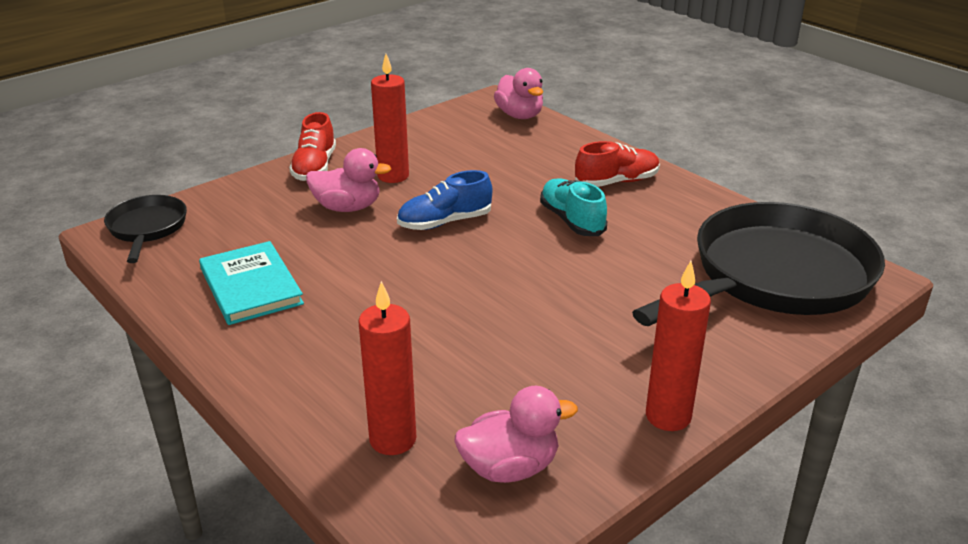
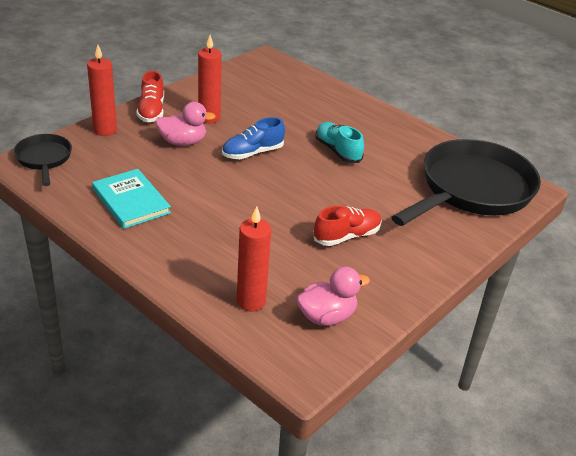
camera: 10 degrees left, 5 degrees up
pink duck [494,68,543,119] -> none
red shoe [575,141,660,187] -> red shoe moved to [313,206,382,246]
red candle [646,261,711,431] -> red candle moved to [87,44,117,136]

